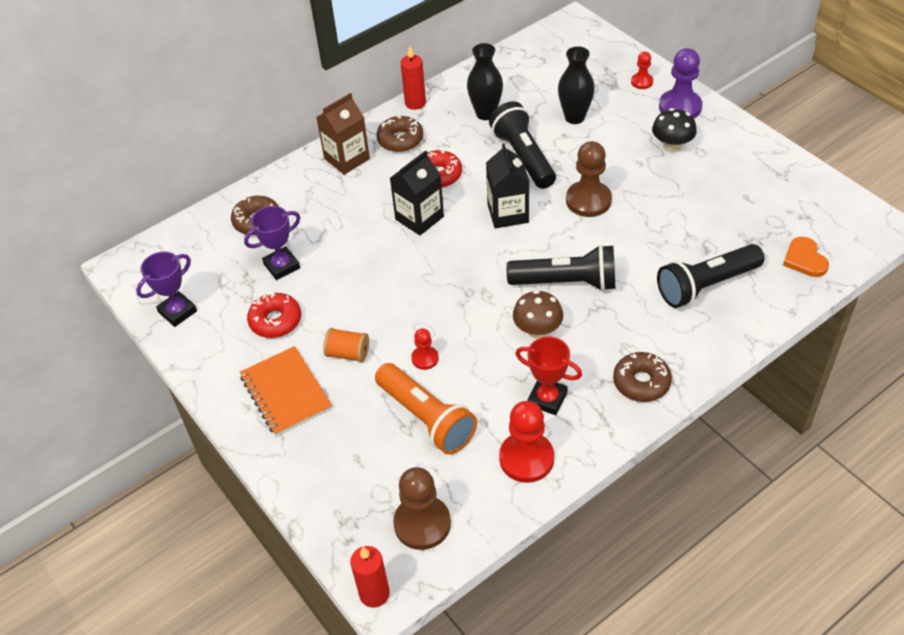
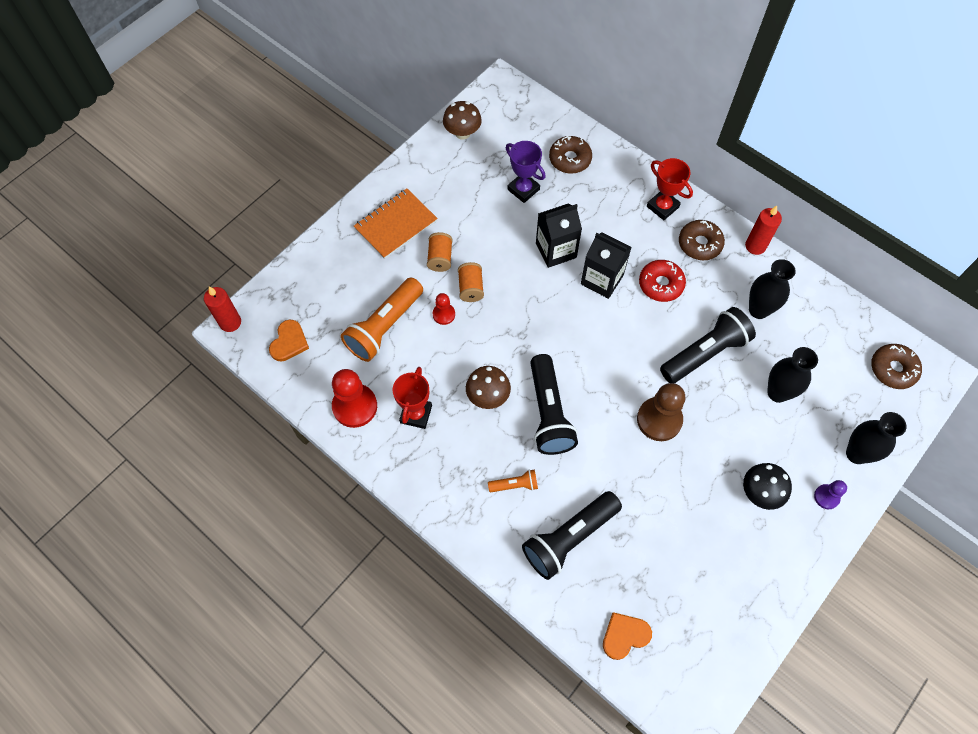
camera: 75 degrees right, 15 degrees up
purple trophy [136,251,197,327] -> brown mushroom [443,101,482,140]
red donut [247,293,301,338] -> none
brown carton [316,93,370,175] -> red trophy [647,158,693,220]
brown pawn [393,467,451,550] -> orange heart [269,320,309,362]
black carton [486,143,529,228] -> black carton moved to [536,203,582,268]
brown donut [613,352,672,402] -> brown donut moved to [871,344,922,389]
red pawn [631,52,653,89] -> black vase [846,412,906,464]
black flashlight [657,244,764,308] -> black flashlight turned 90 degrees counterclockwise [522,491,622,580]
purple pawn [659,48,702,118] -> purple pawn [814,480,847,509], size x0.53
none -> orange spool [458,262,484,302]
none -> orange flashlight [488,470,538,492]

